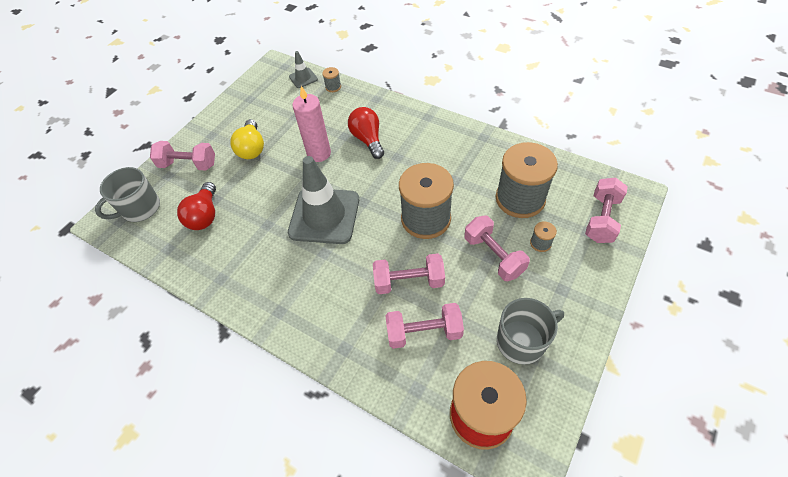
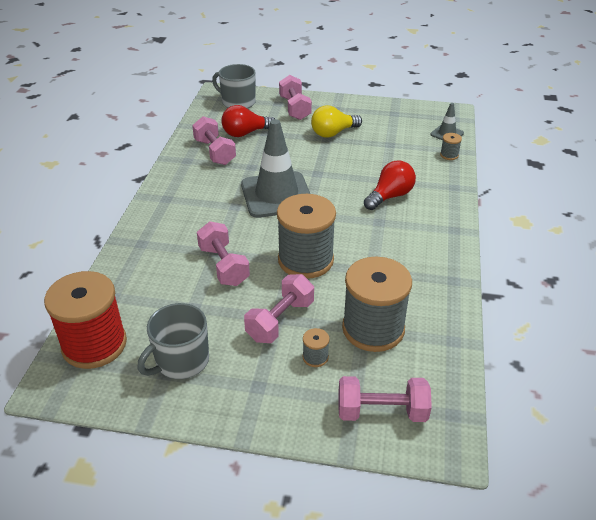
camera: 65 degrees right, 15 degrees down
pink candle [292,86,331,162] -> none
pink dumbbell [385,303,464,349] -> pink dumbbell moved to [192,116,236,165]
grey mug [497,298,564,365] -> grey mug turned 90 degrees clockwise [137,303,209,379]

